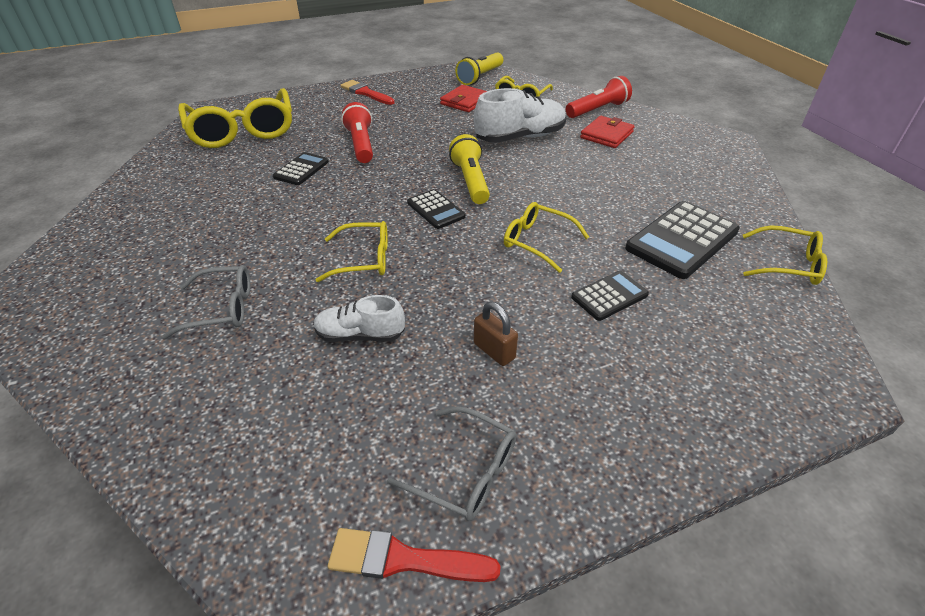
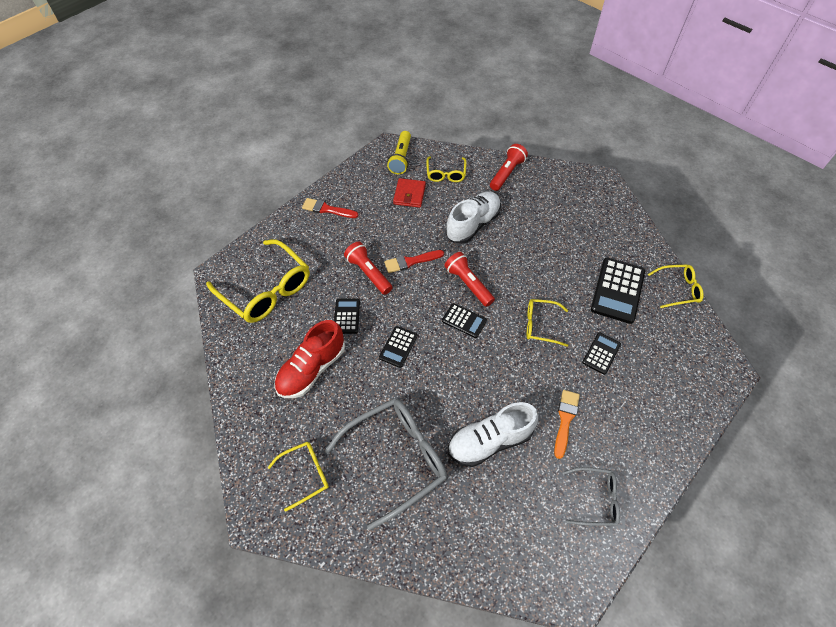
camera: 25 degrees left, 15 degrees up
grey glasses [162,265,251,339] -> grey glasses [325,398,447,530], size x1.88
white shoe [314,295,405,342] -> white shoe [448,402,538,467], size x1.68
yellow glasses [316,221,388,282] -> yellow glasses moved to [268,442,329,512]
red brush [328,528,501,582] -> red brush moved to [384,250,444,273]
yellow flashlight [449,134,490,204] -> red flashlight [445,252,495,307]
brown padlock [474,302,518,366] -> orange brush [554,390,580,459]
red wallet [580,116,635,148] -> none
none -> red shoe [274,320,345,398]
none -> black calculator [379,326,417,368]

